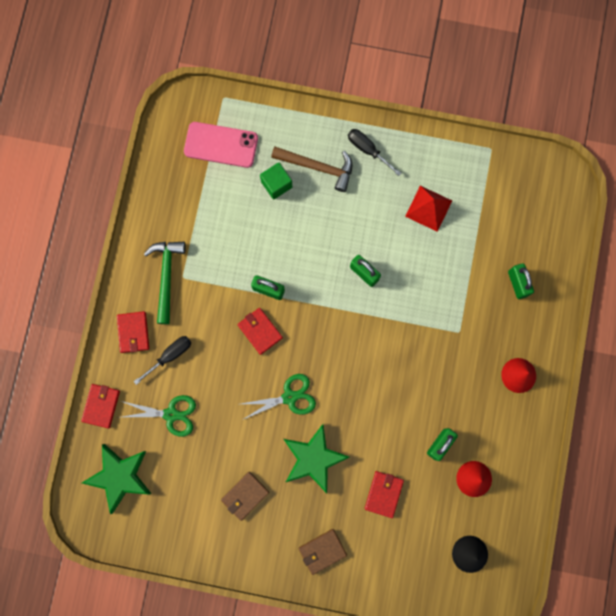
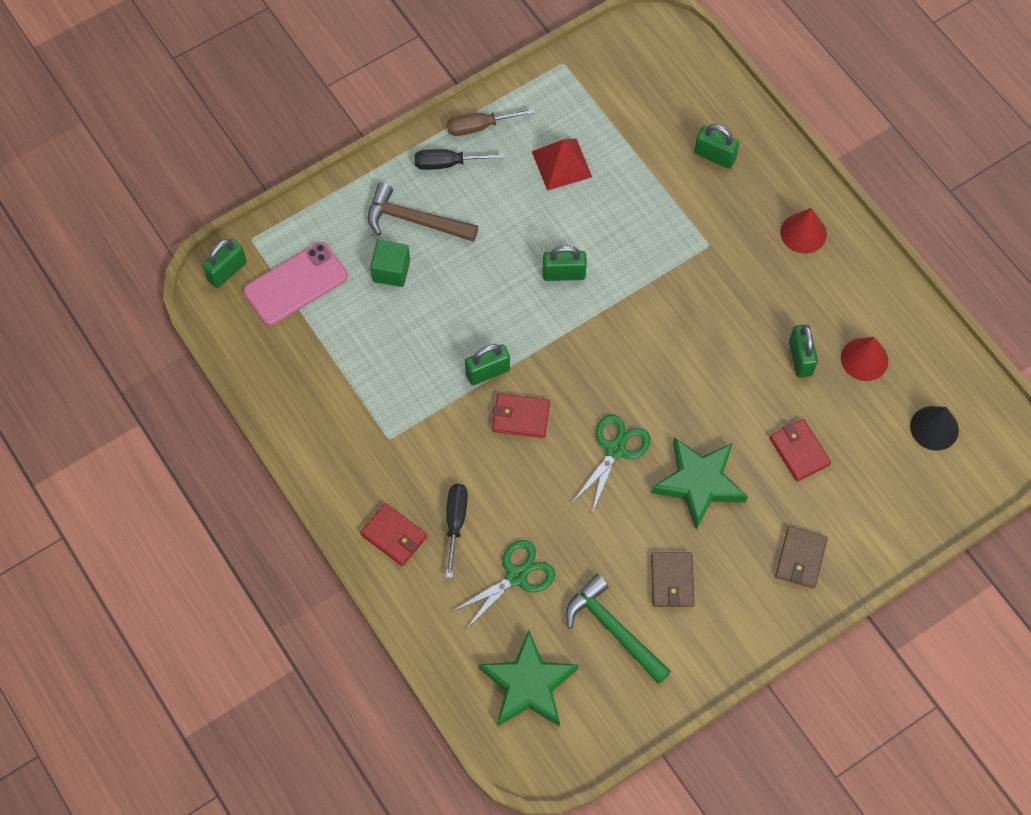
camera: 45 degrees left, 15 degrees down
red wallet [81,384,120,428] -> none
green hammer [144,242,186,324] -> green hammer moved to [566,574,671,684]
brown hammer [271,146,352,192] -> brown hammer turned 135 degrees counterclockwise [368,183,478,242]
none -> green padlock [203,239,247,288]
none -> brown screwdriver [447,108,535,136]

